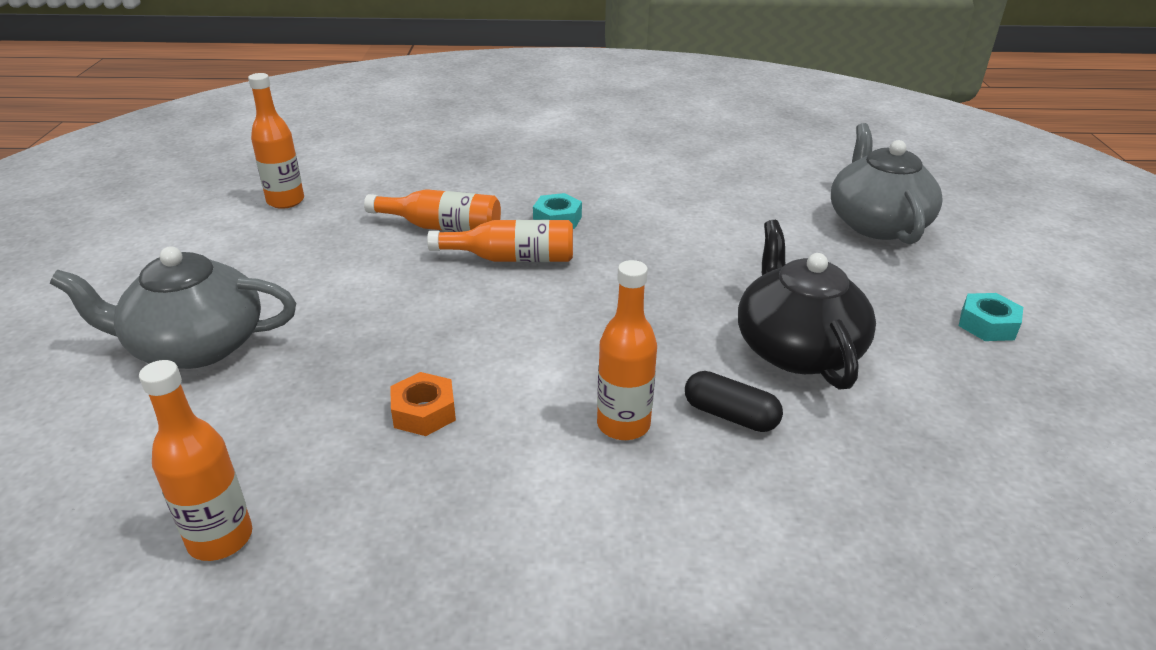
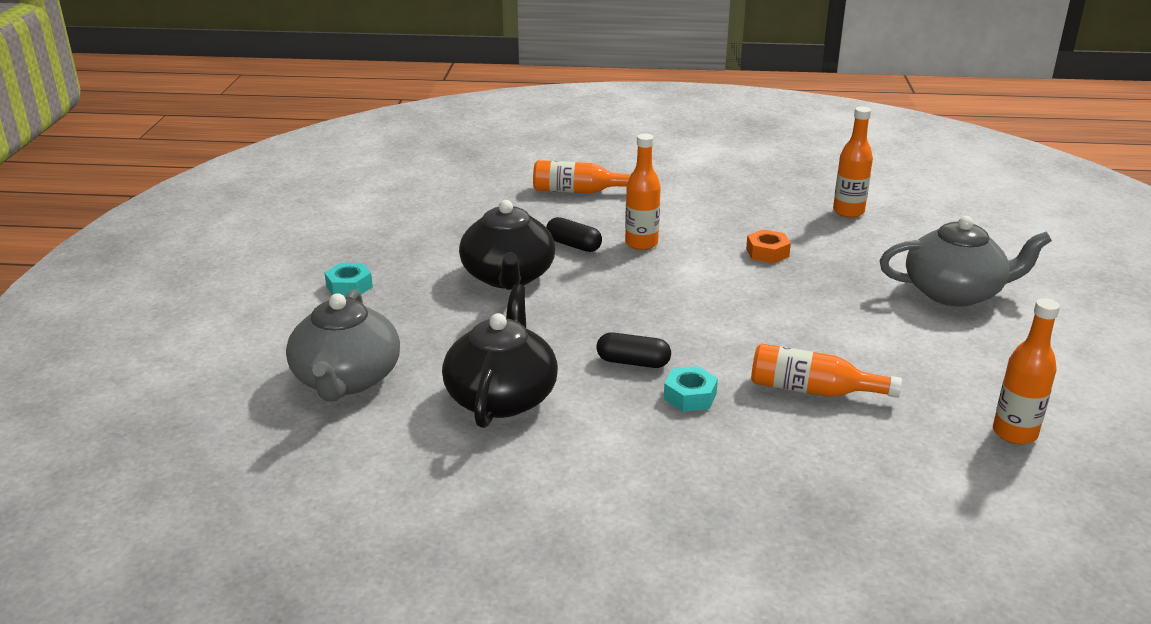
camera: 175 degrees left, 5 degrees down
orange bottle [427,220,573,262] -> orange bottle moved to [533,160,631,194]
none -> black teapot [442,284,558,428]
none -> black capsule [596,332,671,368]

